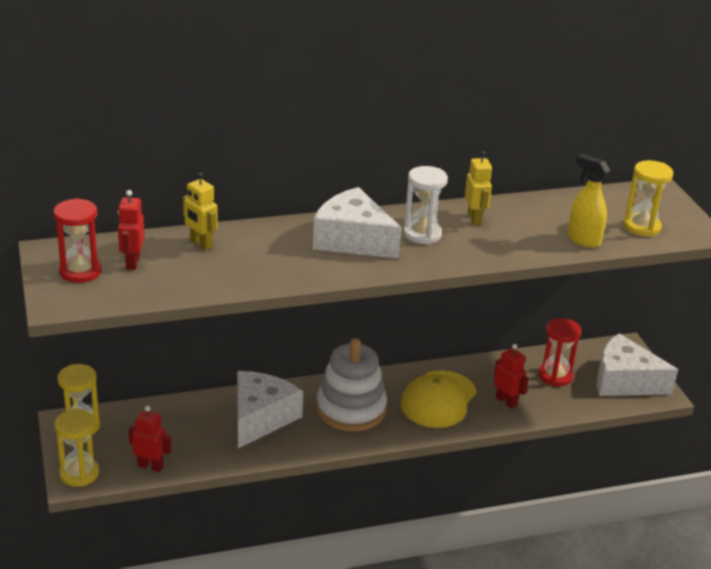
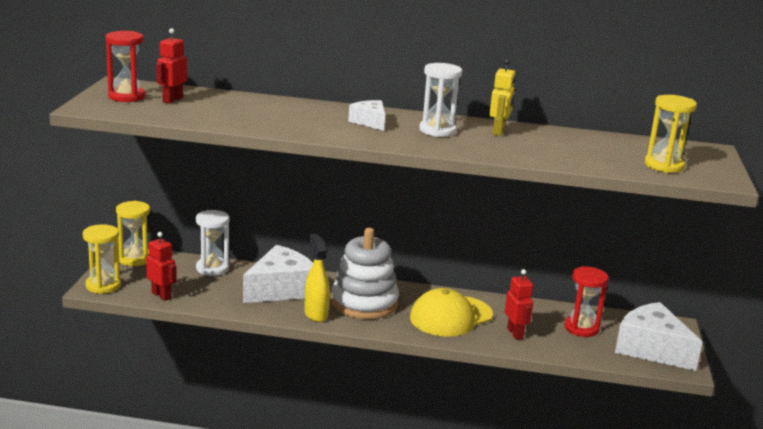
camera: 25 degrees right, 10 degrees down
yellow robot [183,172,218,250] -> none
white cheese [313,187,401,259] -> white cheese [348,100,385,131], size x0.52
yellow spray bottle [568,154,610,248] -> yellow spray bottle moved to [305,234,330,322]
none -> white hourglass [196,210,229,276]

